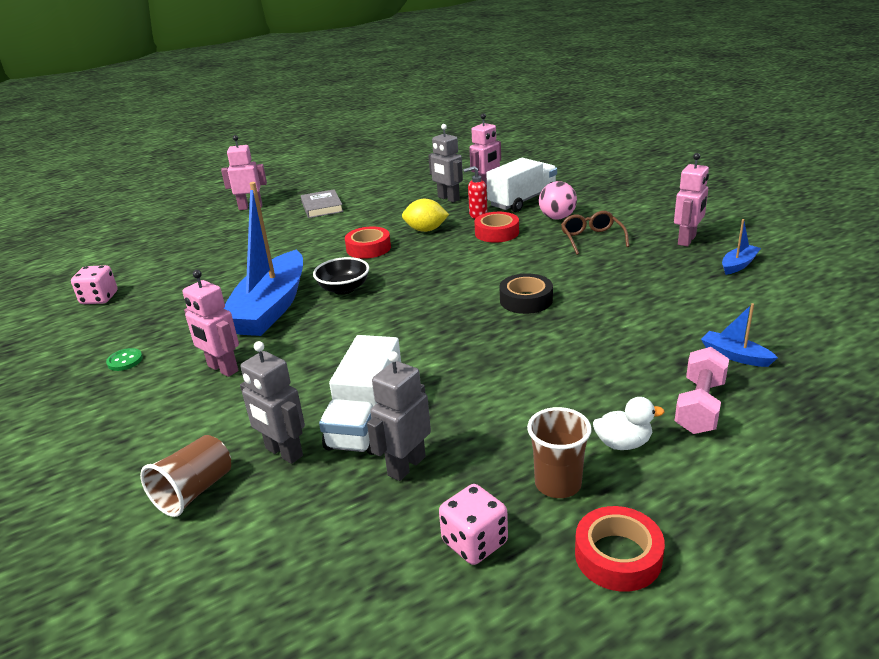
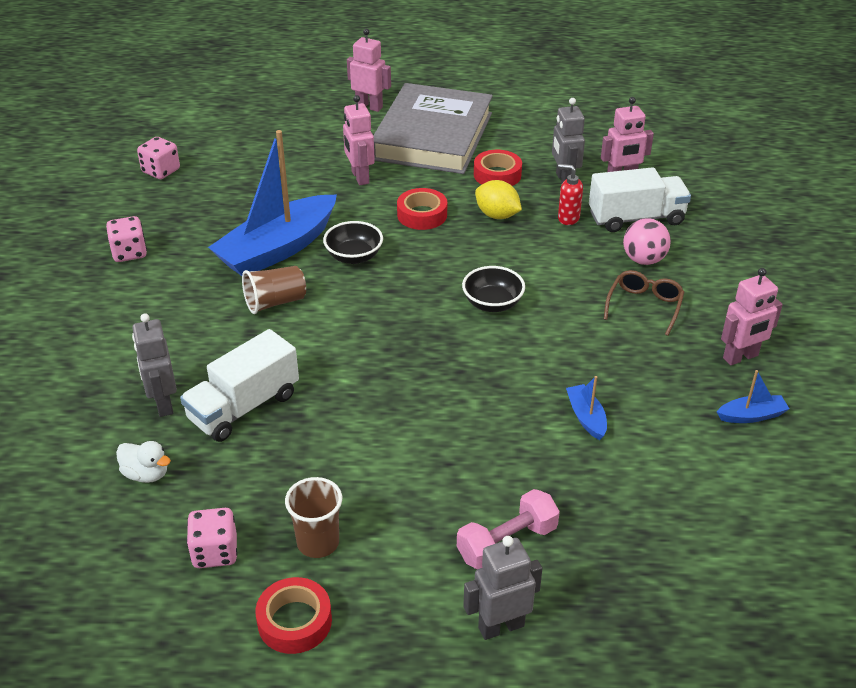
camera: 30 degrees right, 10 degrees up
green button [106,348,143,371] -> pink dice [106,216,147,262]
brown cup [140,435,231,517] -> brown cup moved to [242,266,306,314]
pink robot [183,270,239,377] -> pink robot moved to [343,95,375,185]
grey book [301,189,344,218] -> grey book [373,83,493,174], size x2.30
grey robot [367,351,431,481] -> grey robot moved to [463,536,542,640]
red tape [474,212,519,243] -> red tape moved to [474,150,522,186]
black tape [499,273,553,314] -> none
white duck [593,397,665,450] -> white duck moved to [116,441,171,483]
blue boat [701,303,778,367] -> blue boat moved to [566,376,607,440]
none -> black bowl [462,266,525,312]

